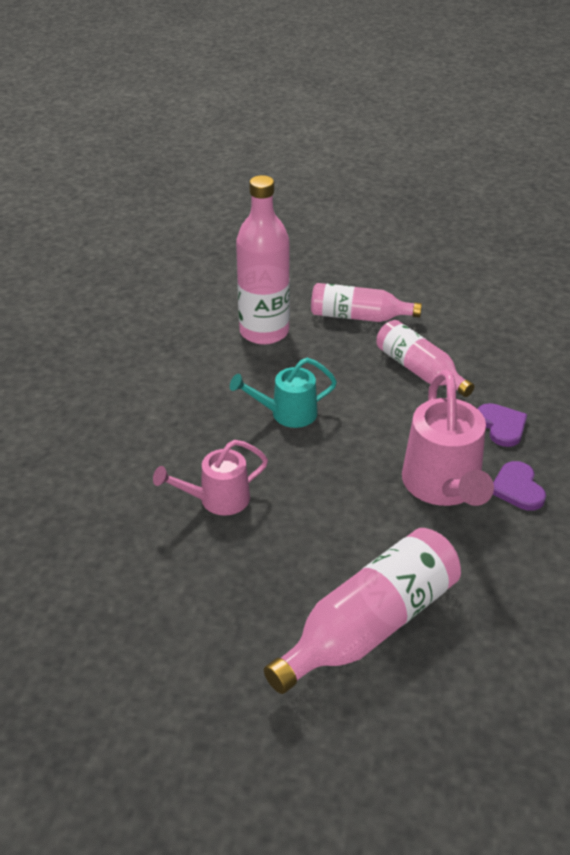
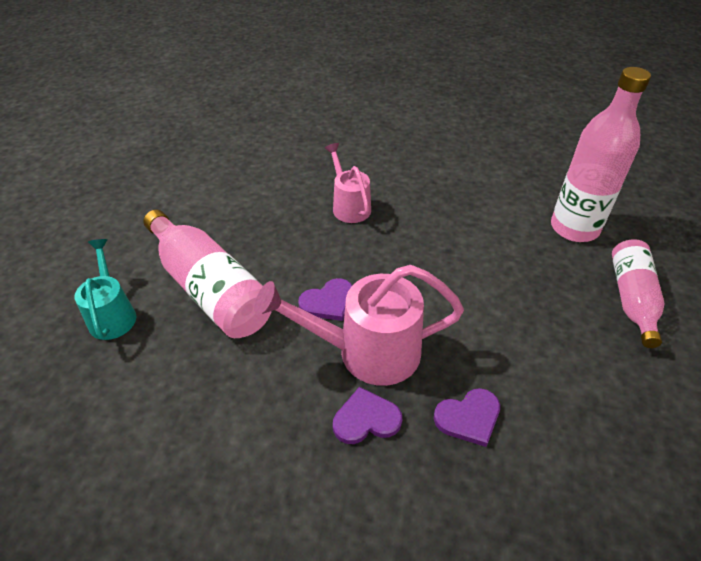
camera: 90 degrees right, 5 degrees up
turquoise watering can [230,358,337,428] -> turquoise watering can moved to [75,239,136,340]
pink bottle [377,320,474,397] -> none
none -> purple heart [298,278,352,321]

